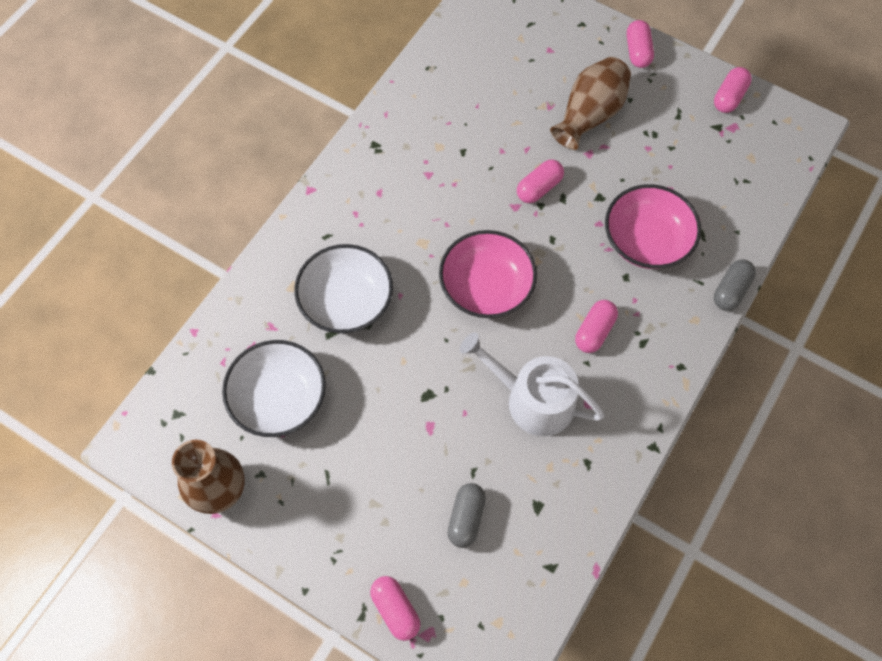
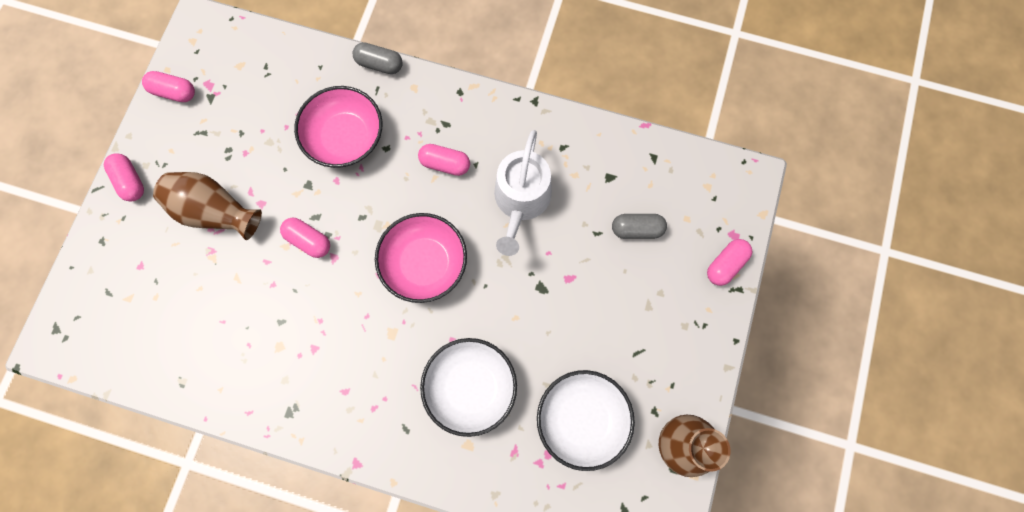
camera: 105 degrees left, 10 degrees up
pink capsule [627,20,654,68] -> pink capsule turned 75 degrees clockwise [104,153,144,201]

